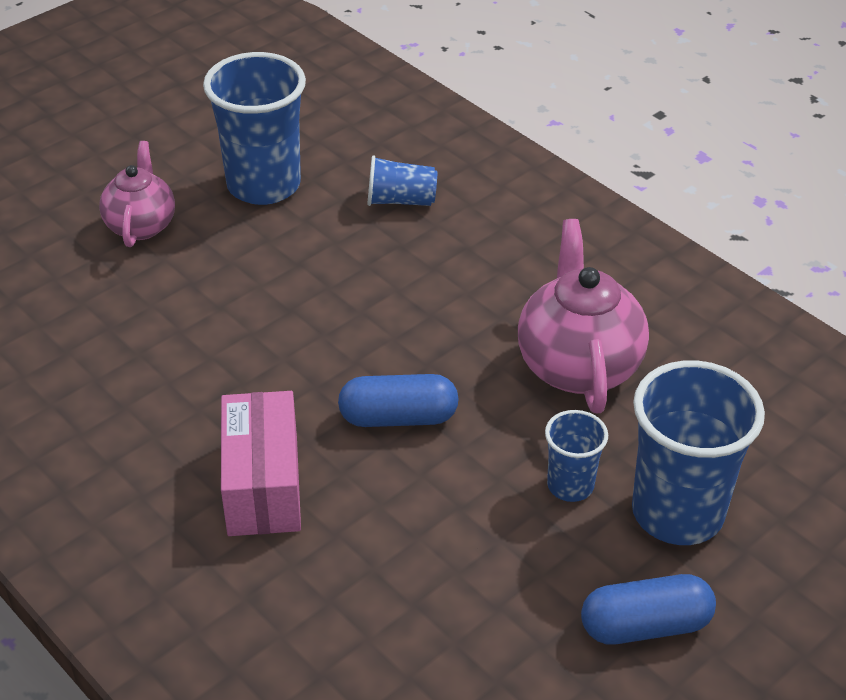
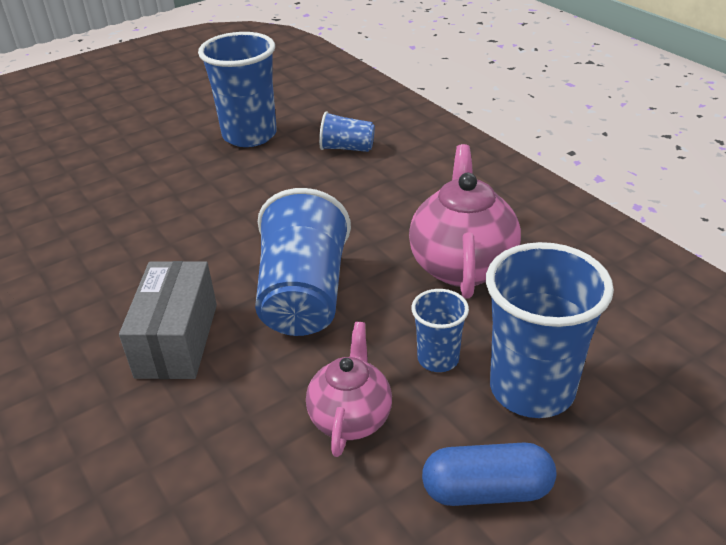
camera: 10 degrees right, 5 degrees down
pink teapot [99,141,175,247] -> pink teapot moved to [306,322,392,457]
pink box [221,391,301,536] -> grey box [119,261,217,379]
blue capsule [338,374,459,427] -> blue cup [255,188,351,336]

